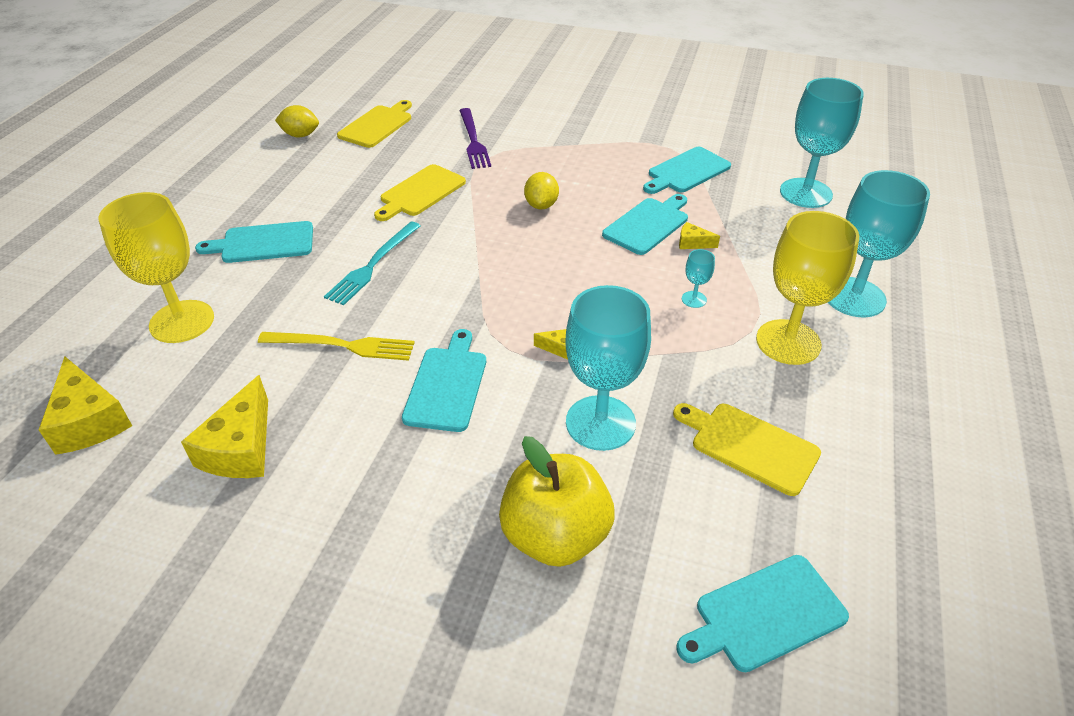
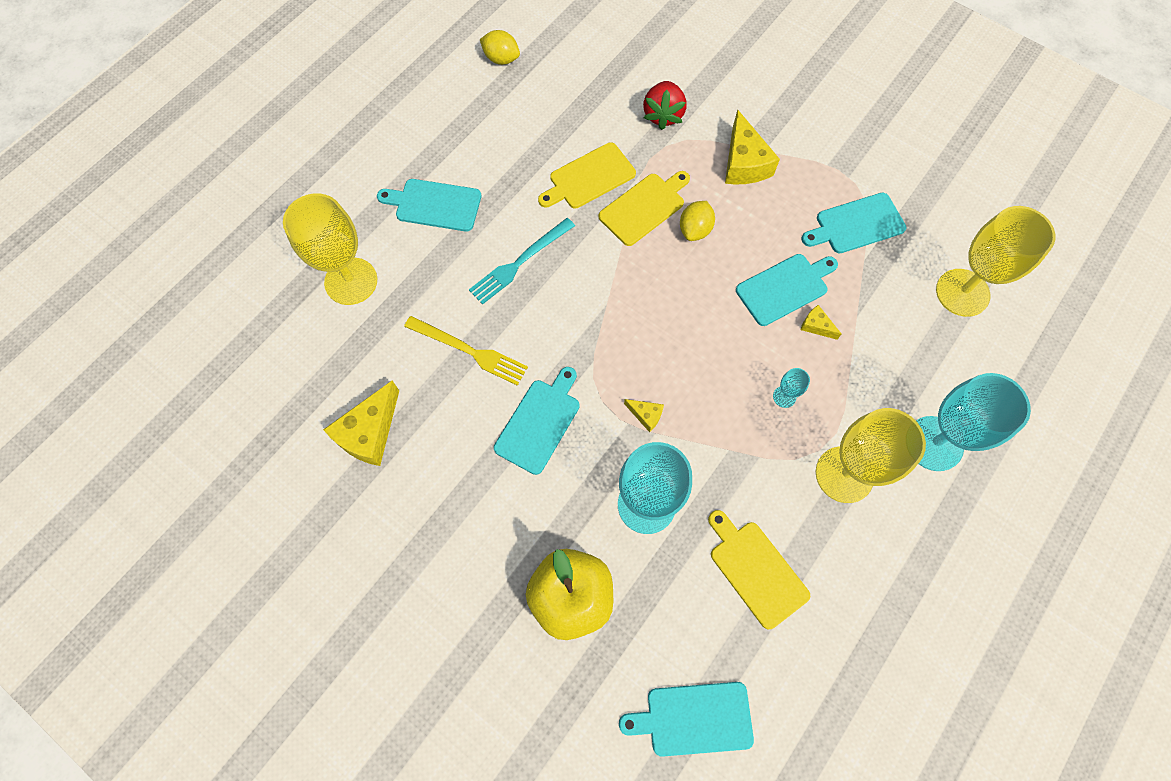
camera: 20 degrees right, 25 degrees up
yellow cheese [39,356,132,455] -> yellow cheese moved to [725,109,780,185]
yellow cutting board [337,100,412,148] -> yellow cutting board moved to [599,171,690,246]
purple fork [459,108,491,169] -> red strawberry [643,81,687,130]
turquoise goblet [780,78,864,208] -> yellow goblet [936,206,1055,317]

